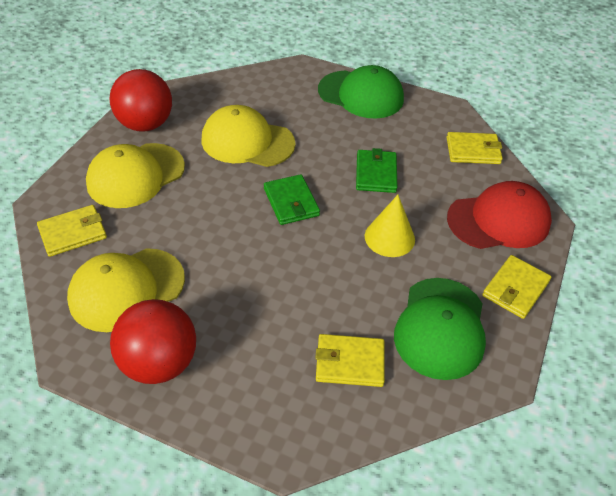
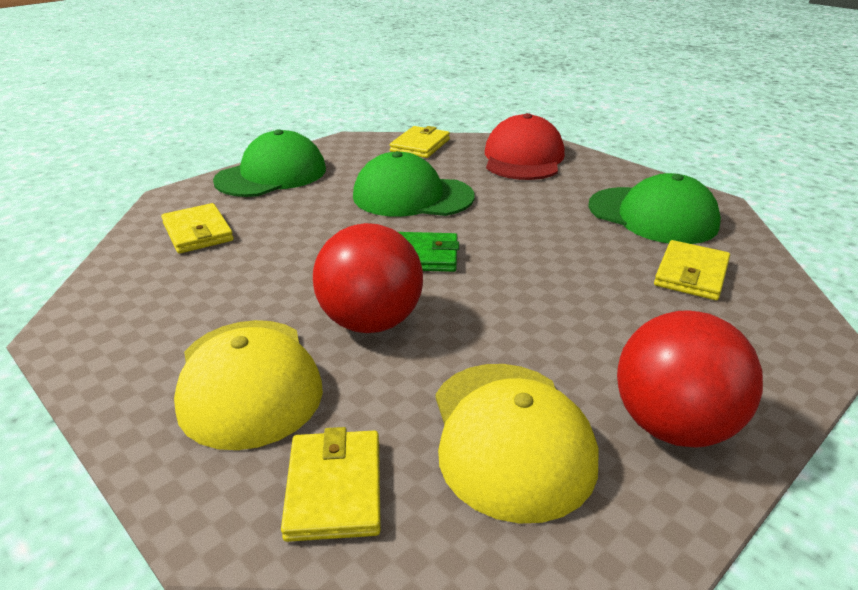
camera: 65 degrees left, 15 degrees down
red ball [110,69,172,132] -> red ball moved to [313,223,423,333]
yellow cap [202,105,296,167] -> none
green wallet [356,148,398,193] -> green cap [353,151,475,217]
yellow cone [365,195,415,257] -> none
yellow wallet [482,255,551,319] -> yellow wallet moved to [161,203,234,254]

